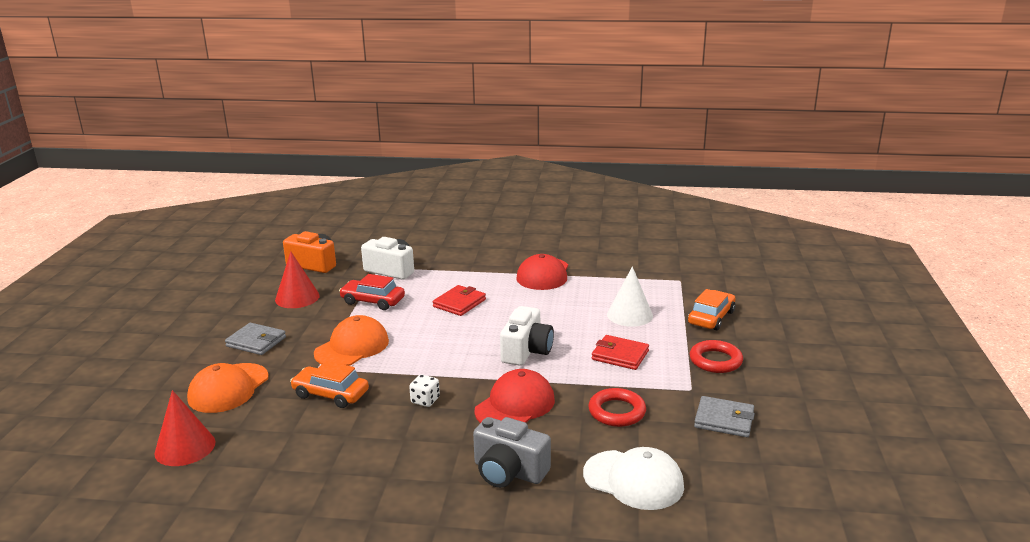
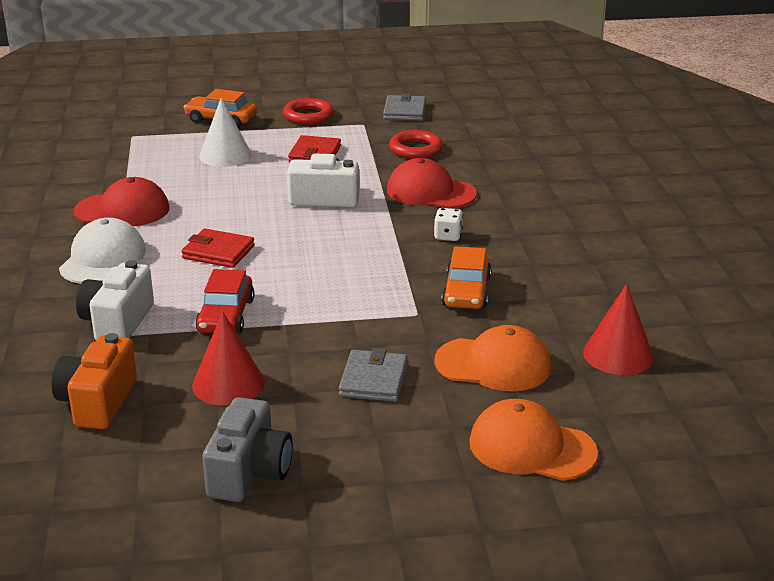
camera: 105 degrees left, 5 degrees up
orange cap [314,315,389,366] -> orange cap moved to [469,399,598,481]
grey camera [473,417,551,488] -> grey camera moved to [202,397,293,502]
white cap [583,447,684,510] -> white cap moved to [59,218,146,284]

